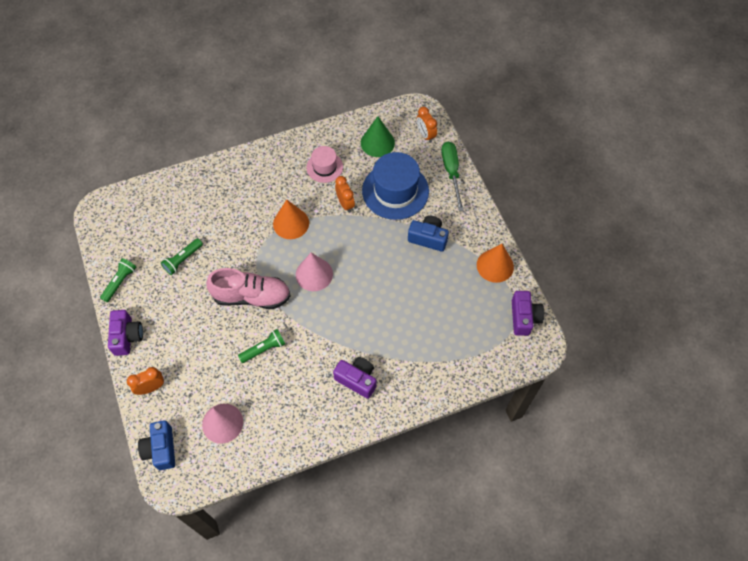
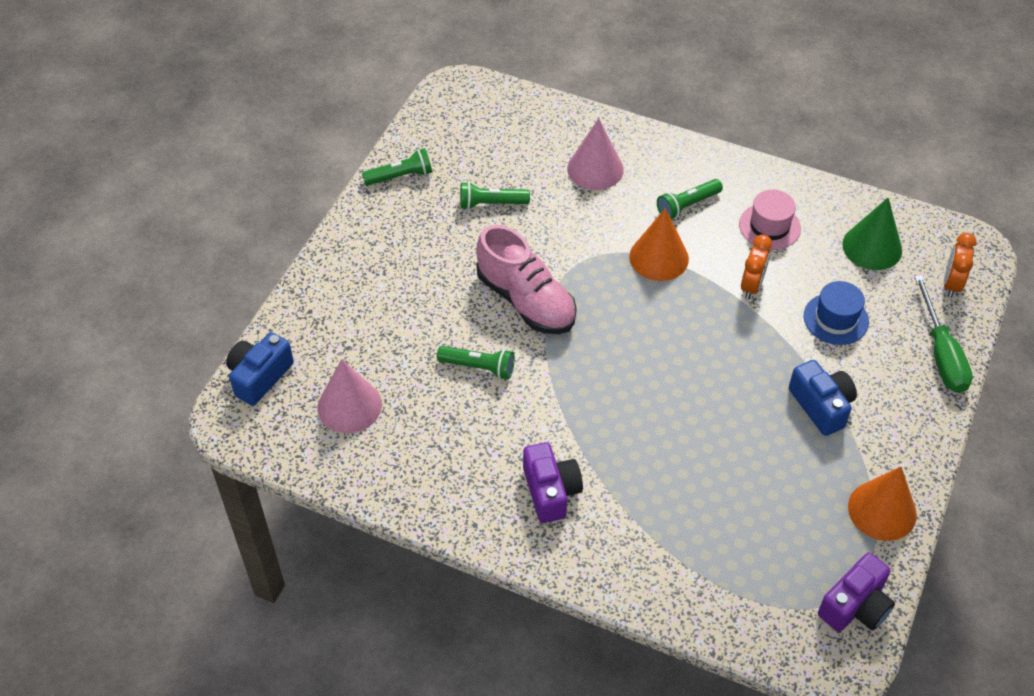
camera: 45 degrees right, 10 degrees down
purple camera [108,310,143,356] -> none
orange clock [127,367,164,395] -> none
pink cone [296,253,333,291] -> pink cone moved to [567,118,624,190]
blue hat [362,152,429,220] -> blue hat [804,281,869,345], size x0.56
green screwdriver [441,142,464,211] -> green screwdriver turned 135 degrees clockwise [914,275,973,393]
none -> green flashlight [657,179,723,219]

